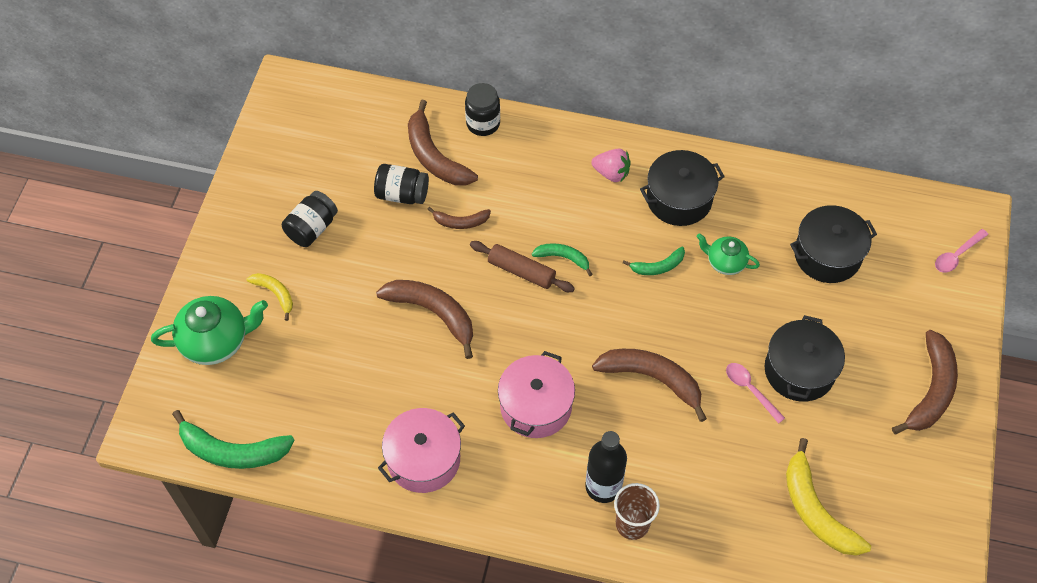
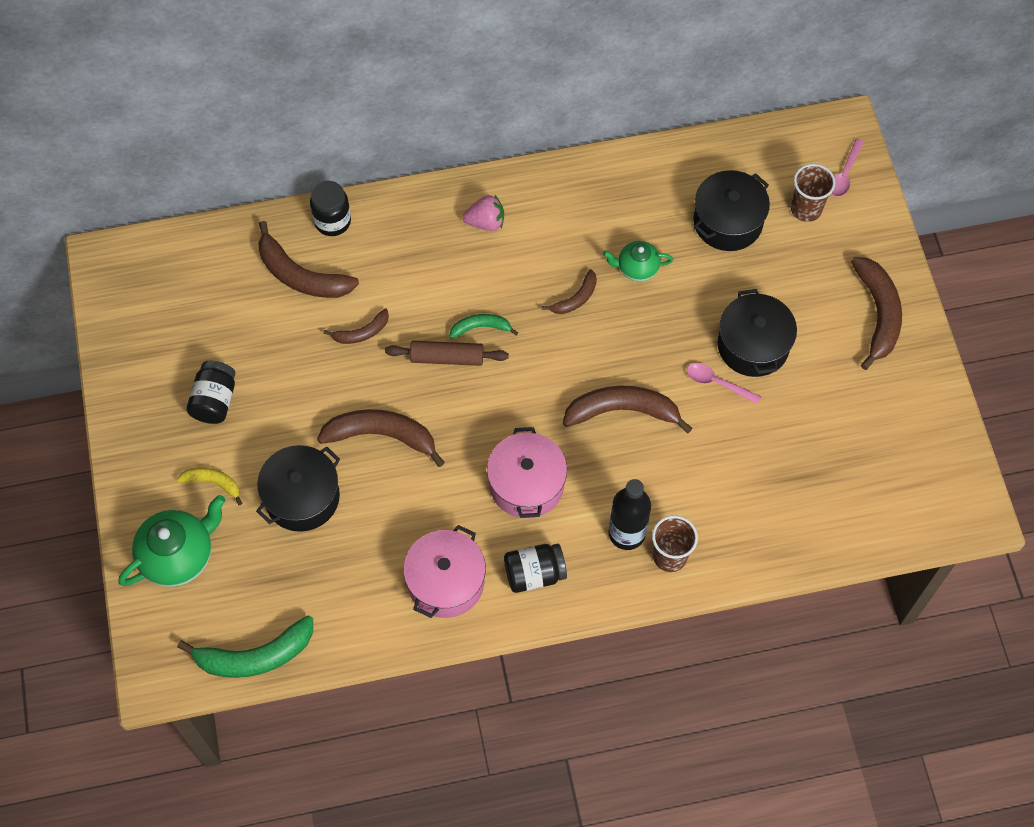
camera: 25 degrees left, 5 degrees up
black jar [374,164,429,204] -> black jar moved to [504,544,567,593]
green banana [623,247,685,275] -> brown banana [542,270,597,314]
black pot [640,150,725,226] -> black pot moved to [256,445,340,532]
yellow banana [786,438,871,556] -> none
none -> brown cup [791,164,836,222]

